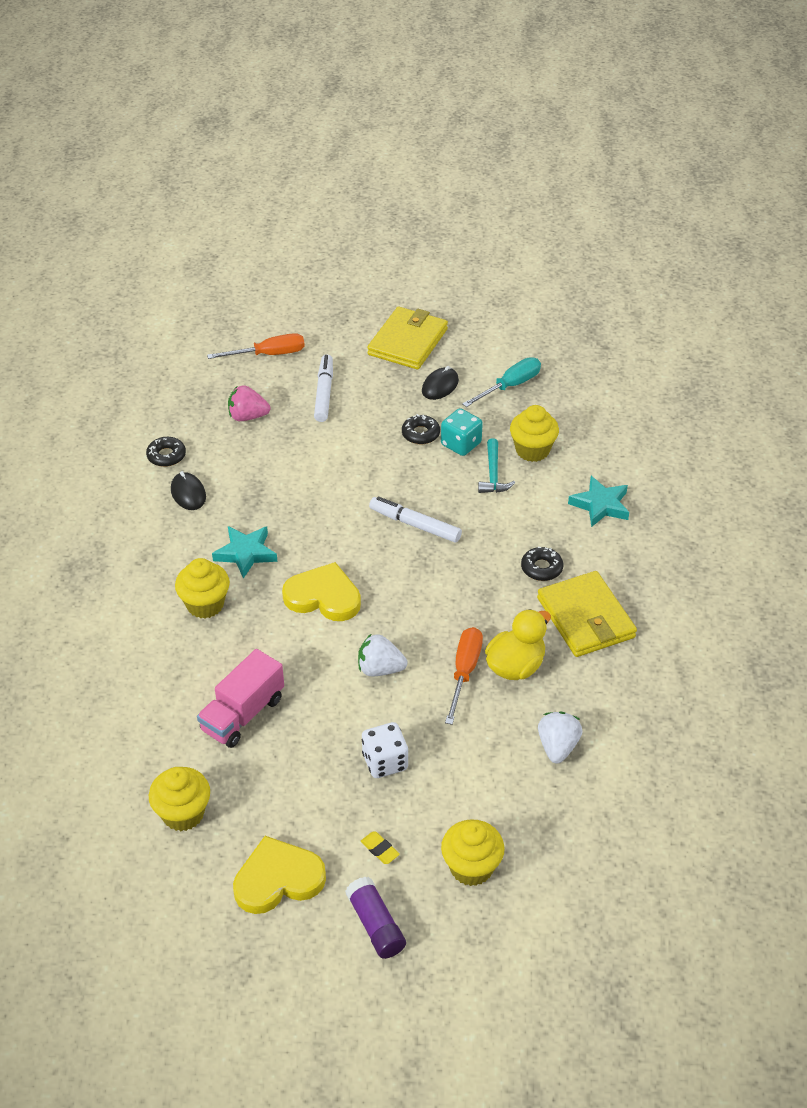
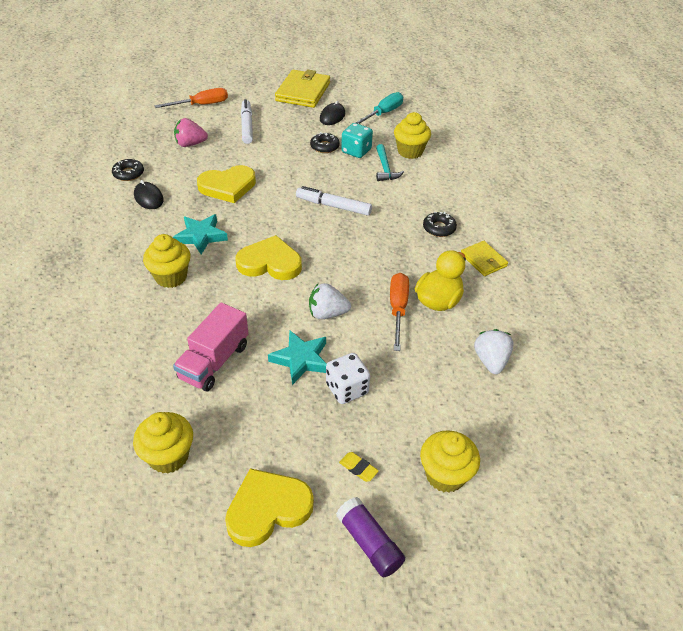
camera: 10 degrees left, 0 degrees up
yellow wallet [537,571,637,657] -> yellow wallet [461,241,508,276], size x0.55
turquoise star [568,476,629,527] -> turquoise star moved to [268,331,327,385]
none -> yellow heart [197,165,256,203]

